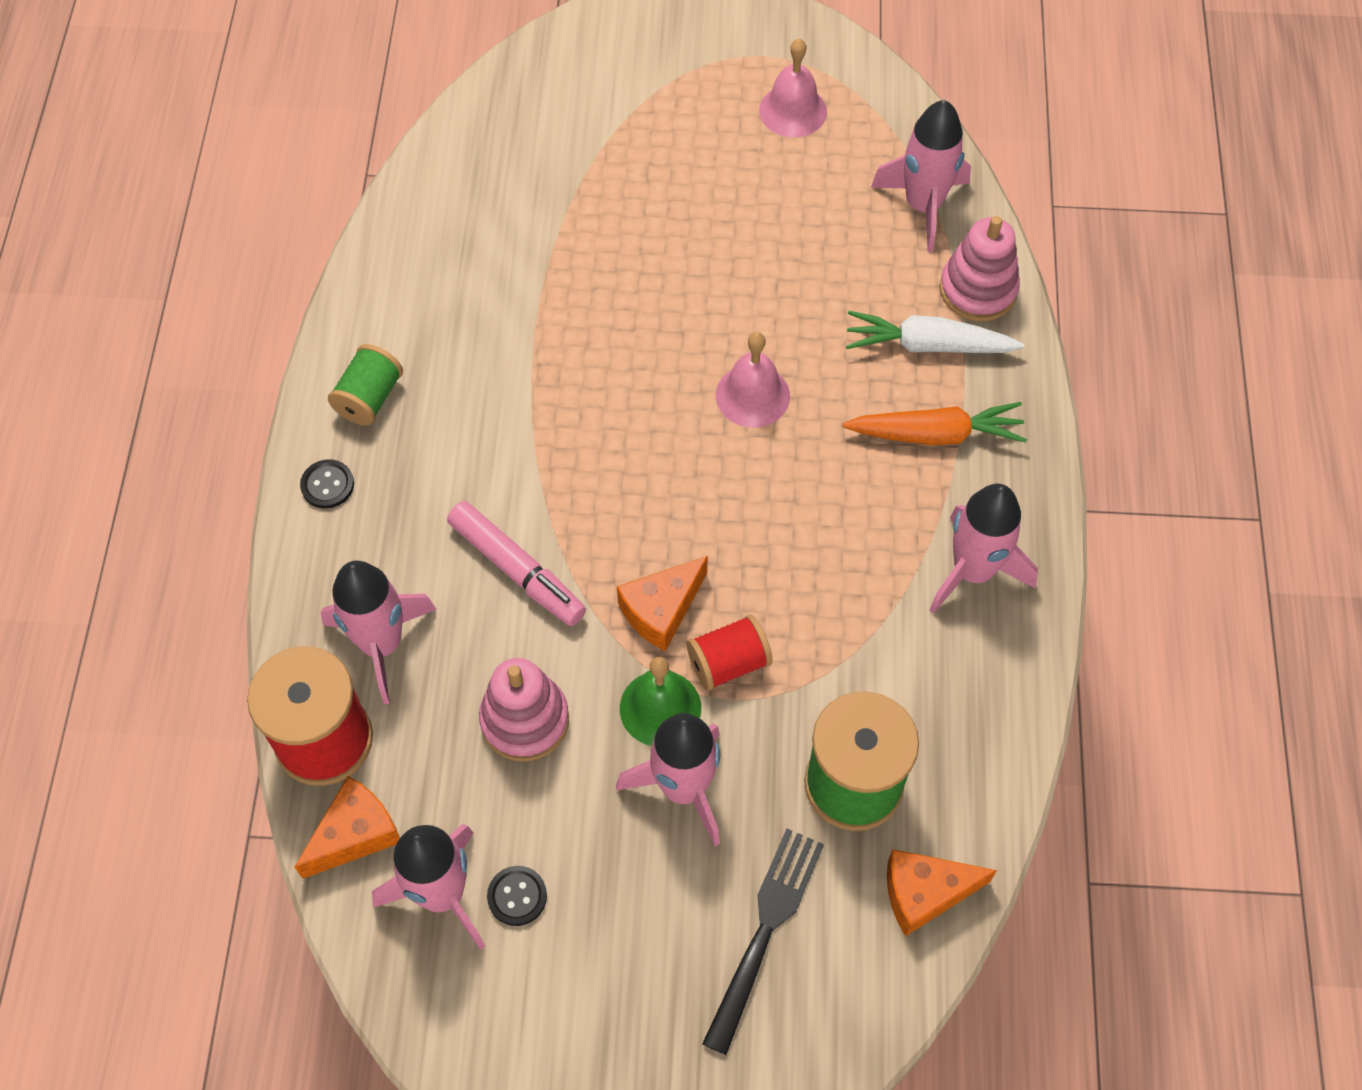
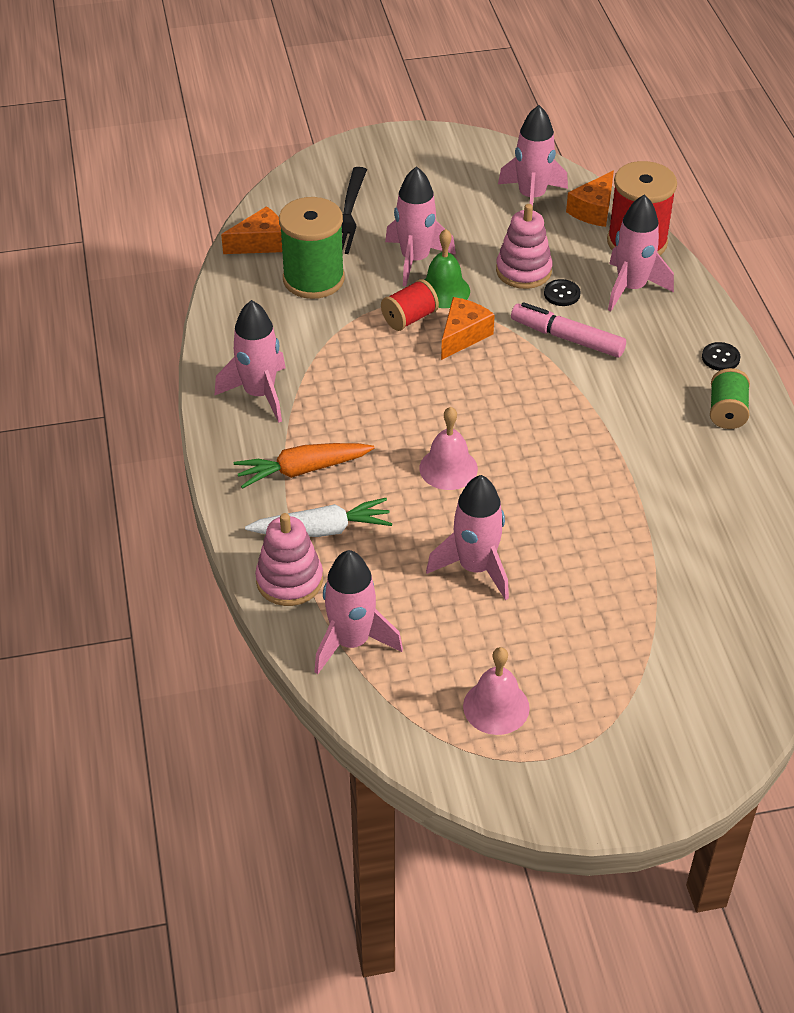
camera: 165 degrees right, 15 degrees down
black button [487,866,547,926] -> black button moved to [544,279,581,306]
none -> pink rocket [426,475,509,600]

